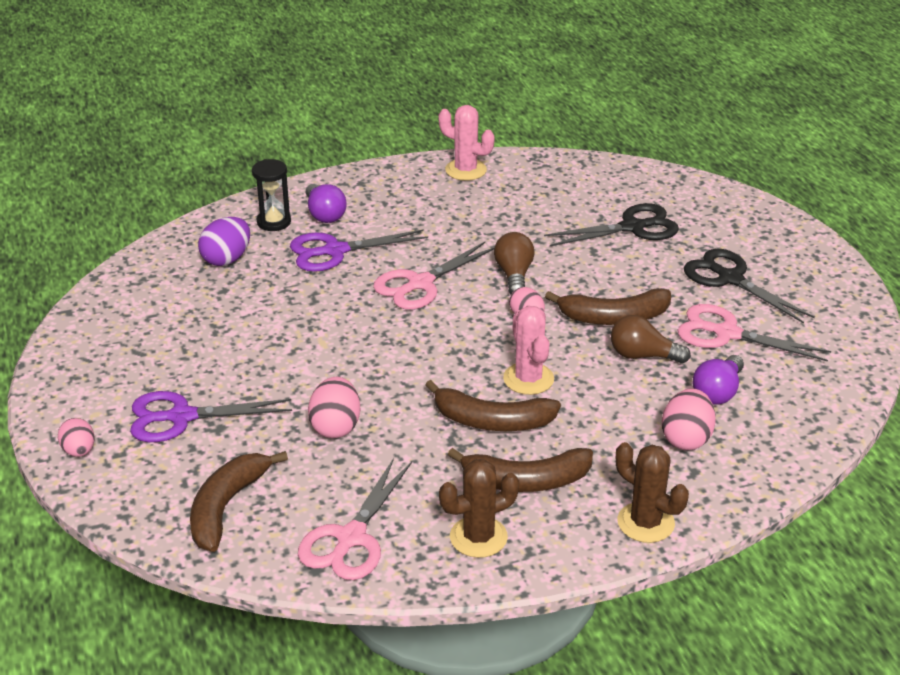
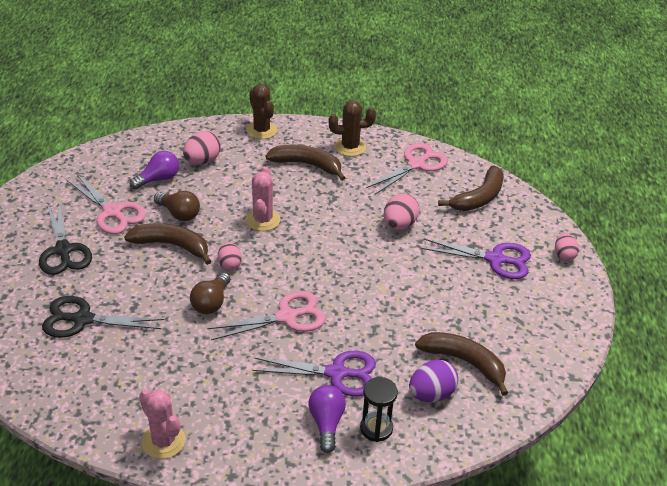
camera: 160 degrees left, 5 degrees up
brown banana [425,380,561,431] -> brown banana moved to [415,332,508,396]

